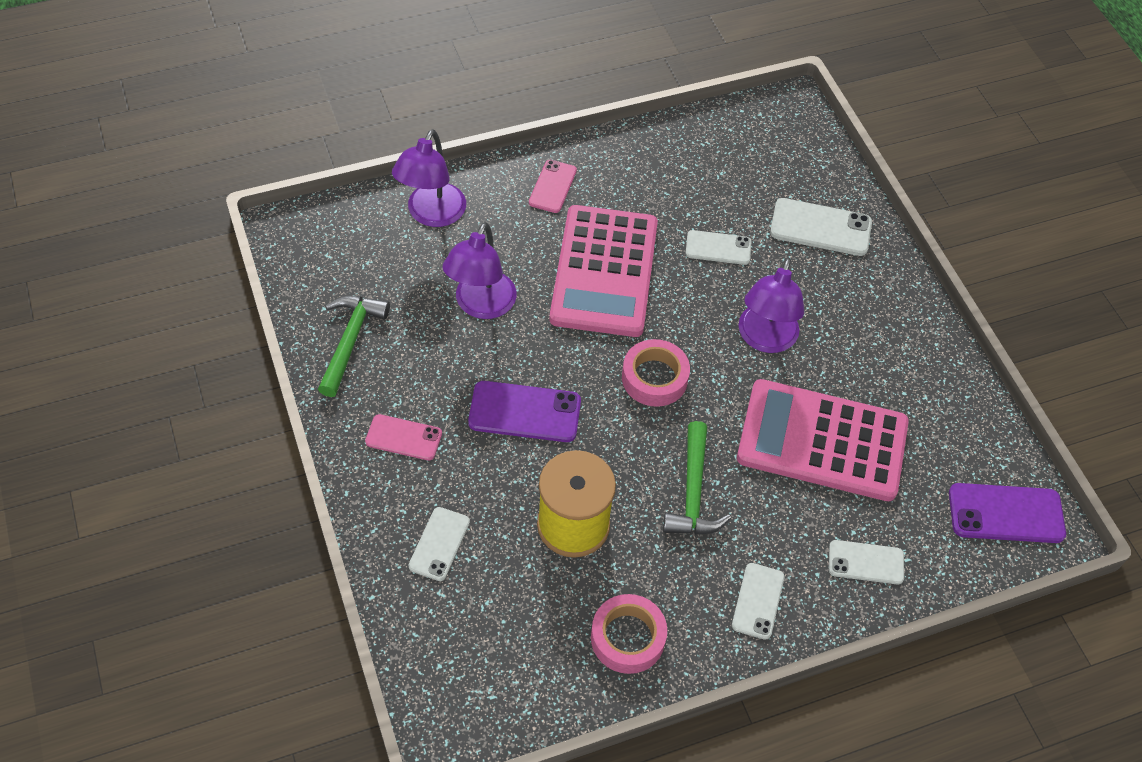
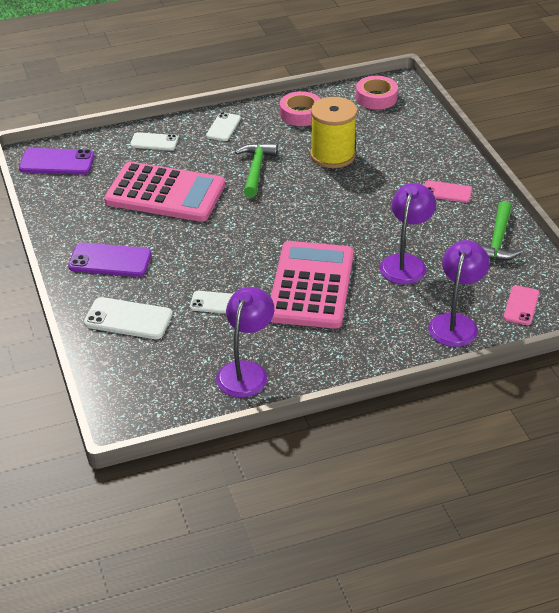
camera: 175 degrees left, 15 degrees down
white phone [408,507,470,581] -> none
purple phone [468,381,581,442] -> purple phone moved to [68,242,151,277]
pink phone [529,160,577,213] -> pink phone moved to [504,285,539,325]
pink tape [622,339,690,407] -> pink tape moved to [356,76,398,110]
purple lamp [739,258,804,353] -> purple lamp moved to [216,287,274,398]

